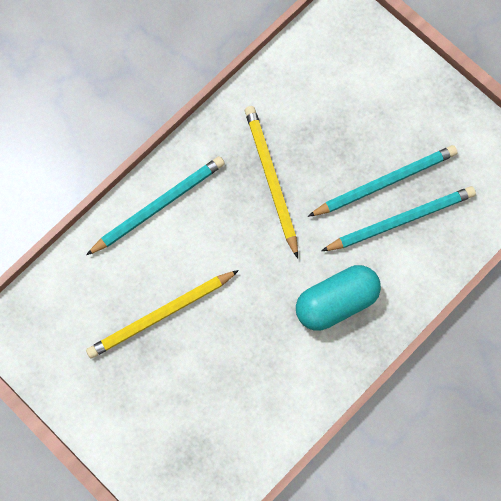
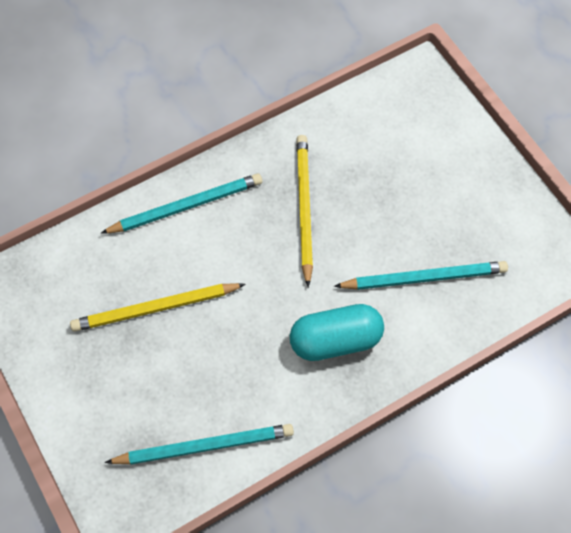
camera: 15 degrees right, 10 degrees down
turquoise pencil [308,145,458,217] -> turquoise pencil moved to [105,424,294,464]

